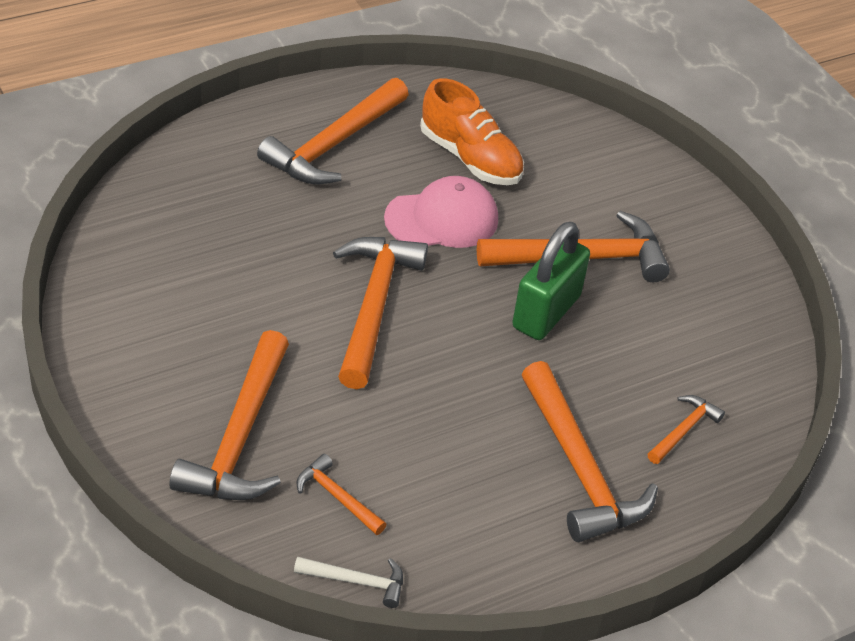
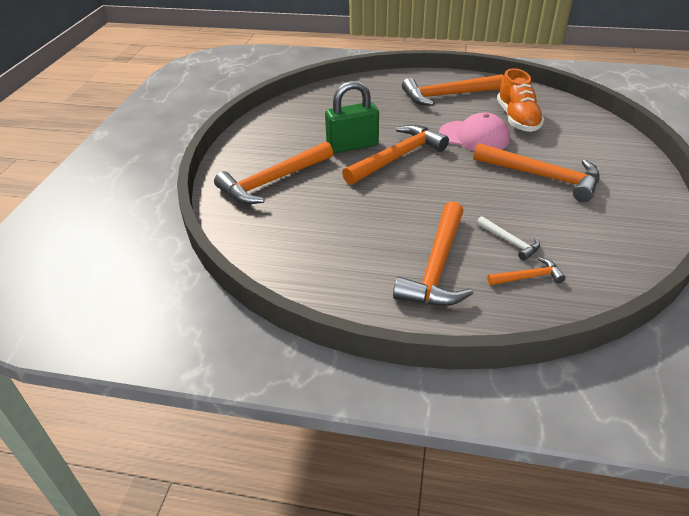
camera: 45 degrees right, 5 degrees down
white hammer [294,557,403,608] -> white hammer moved to [477,216,540,261]
orange hammer [296,454,387,535] -> none
green padlock [512,222,590,340] -> green padlock moved to [325,81,379,153]

